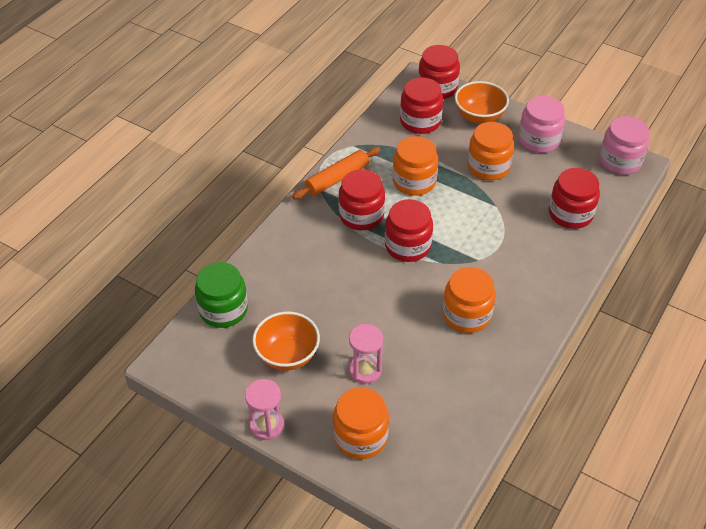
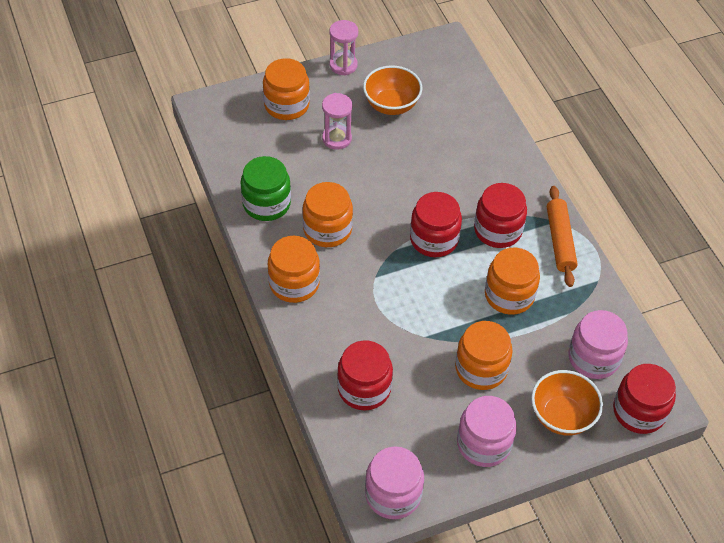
camera: 125 degrees right, 5 degrees up
green jar [195,262,248,328] -> green jar moved to [241,156,291,221]
red jar [400,78,443,134] -> pink jar [569,310,628,379]
none -> orange jar [268,236,320,303]

